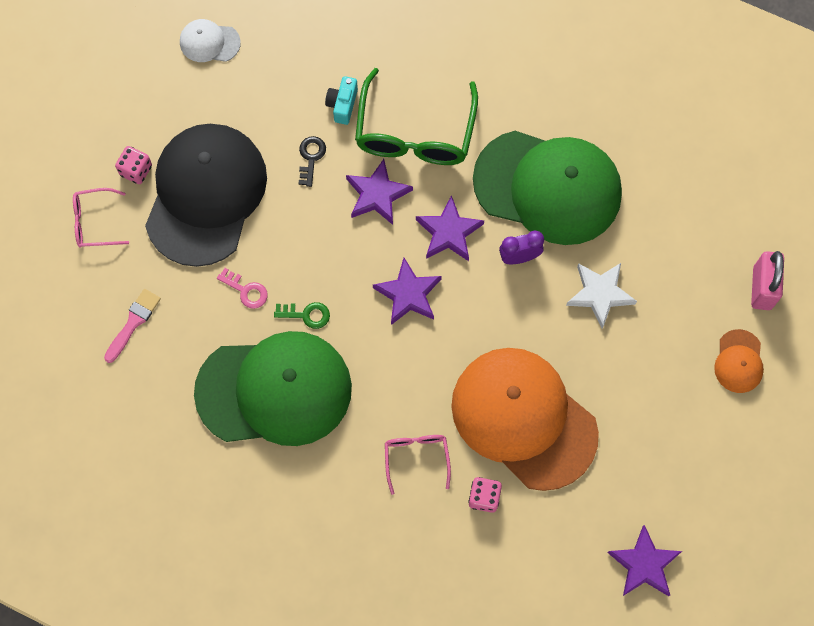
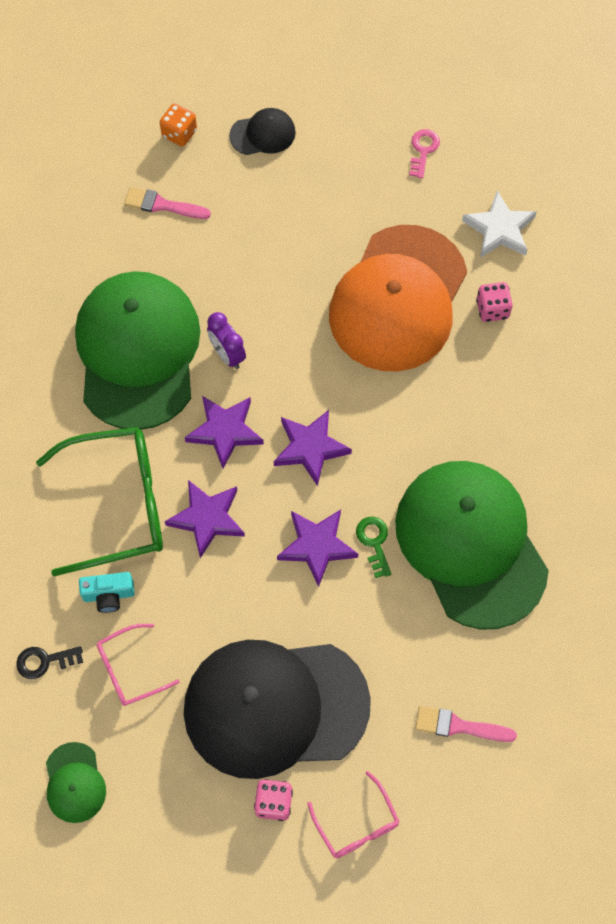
camera: 110 degrees left, 5 degrees down
white cap [180,19,241,62] -> green cap [46,742,106,823]
pink key [217,268,268,309] -> pink key moved to [409,129,440,179]
black key [299,136,326,187] -> black key moved to [16,646,83,679]
pink glasses [385,435,451,495] -> pink glasses moved to [97,624,180,706]
white star [566,263,637,329] -> white star moved to [462,191,537,258]
purple star [607,525,682,596] -> purple star moved to [277,510,358,587]
orange cap [714,329,764,393] -> black cap [229,108,296,155]
pink padlock [751,251,784,310] -> orange dice [160,104,197,147]
none -> pink brush [124,187,211,219]

